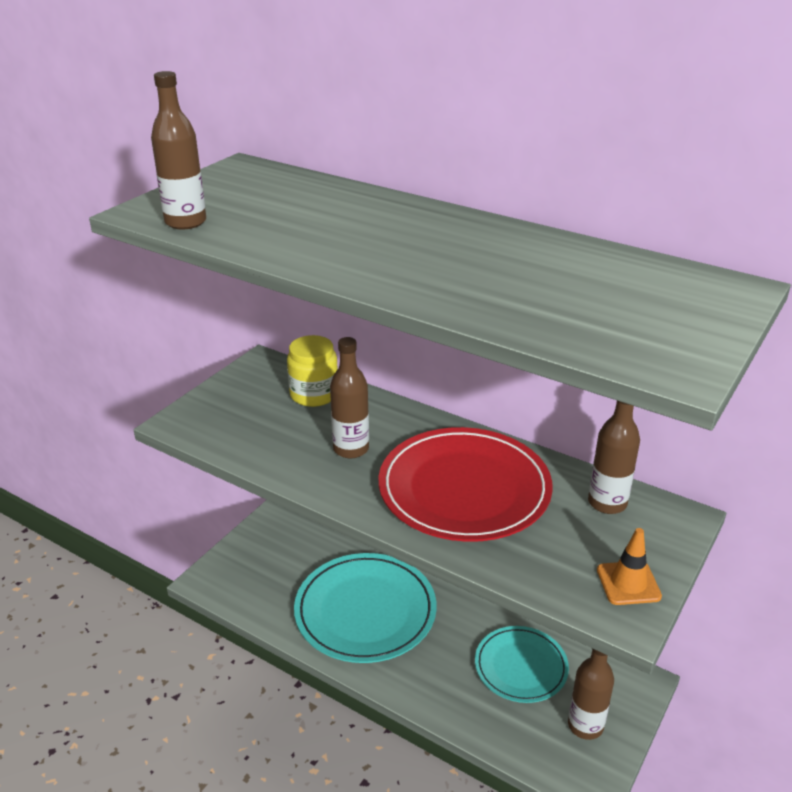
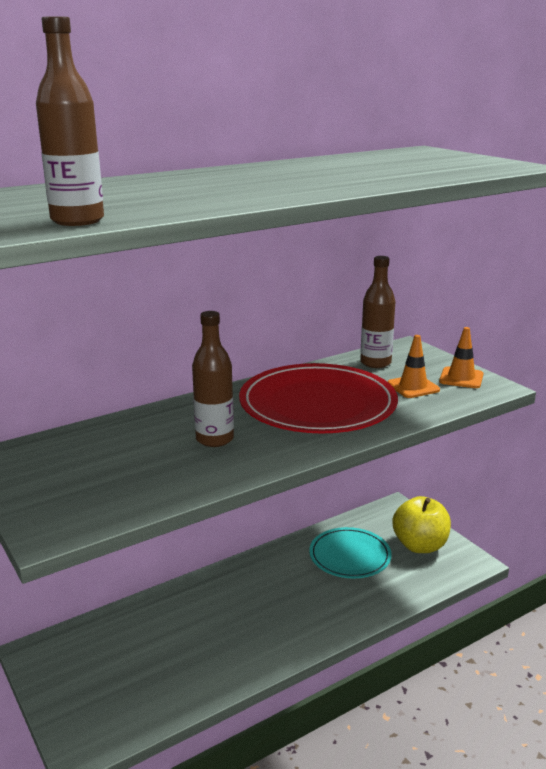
camera: 65 degrees left, 10 degrees down
yellow jar [287,335,338,407] -> none
turquoise plate [294,553,436,663] -> none
brown bottle [568,648,614,740] -> yellow apple [393,496,451,553]
none -> orange traffic cone [387,335,440,398]

